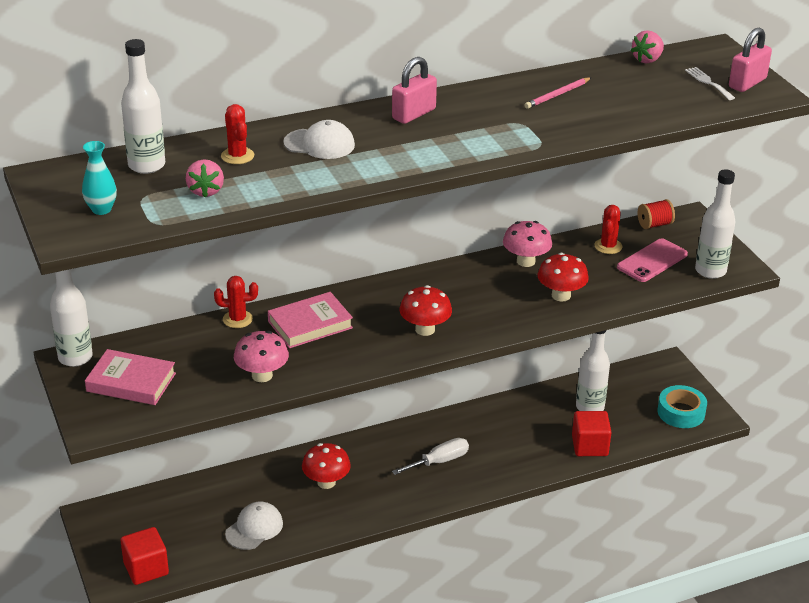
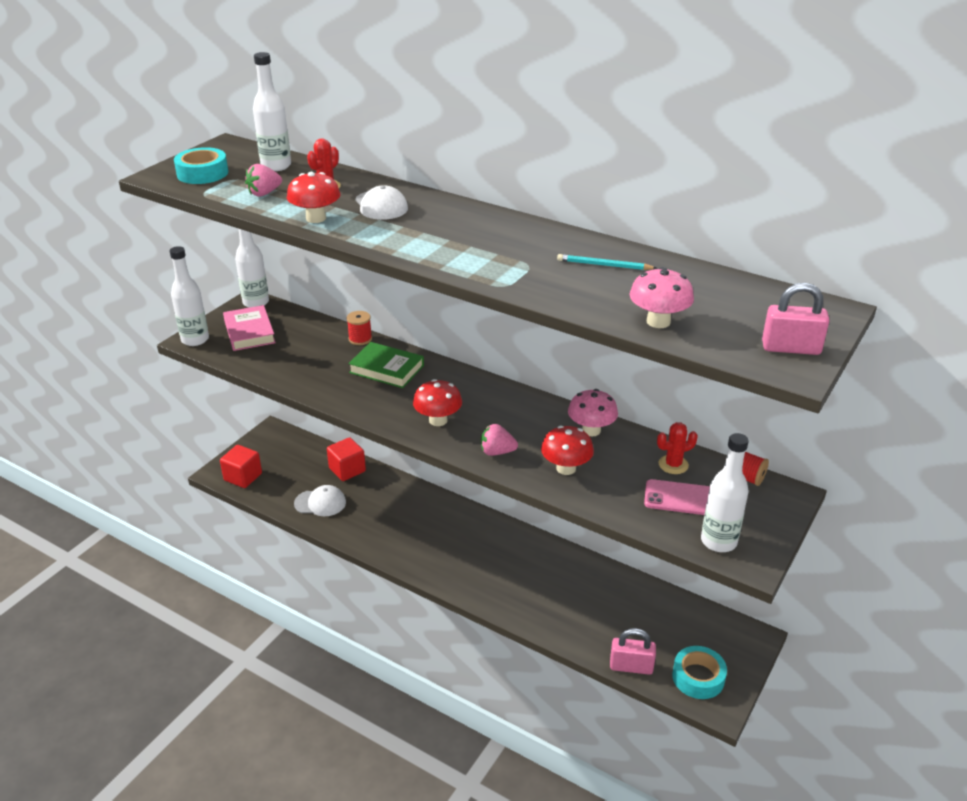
camera: 55 degrees right, 0 degrees up
turquoise vase [82,141,117,215] -> turquoise tape [174,147,228,184]
red cactus [214,276,258,328] -> red spool [347,311,372,345]
pink mushroom [234,331,289,382] -> pink mushroom moved to [629,267,694,328]
pink book [268,292,353,348] -> green book [348,342,424,388]
red mushroom [302,443,351,489] -> red mushroom moved to [287,172,340,223]
pink padlock [392,57,437,124] -> pink padlock moved to [610,628,656,675]
white screwdriver [392,438,469,475] -> none
pink pencil [524,77,592,109] -> turquoise pencil [557,254,657,270]
red cube [572,411,612,456] -> red cube moved to [327,437,366,481]
white bottle [576,330,610,411] -> white bottle moved to [170,246,209,346]
pink strawberry [631,30,664,64] -> pink strawberry moved to [481,424,518,456]
white fork [685,67,735,100] -> none

